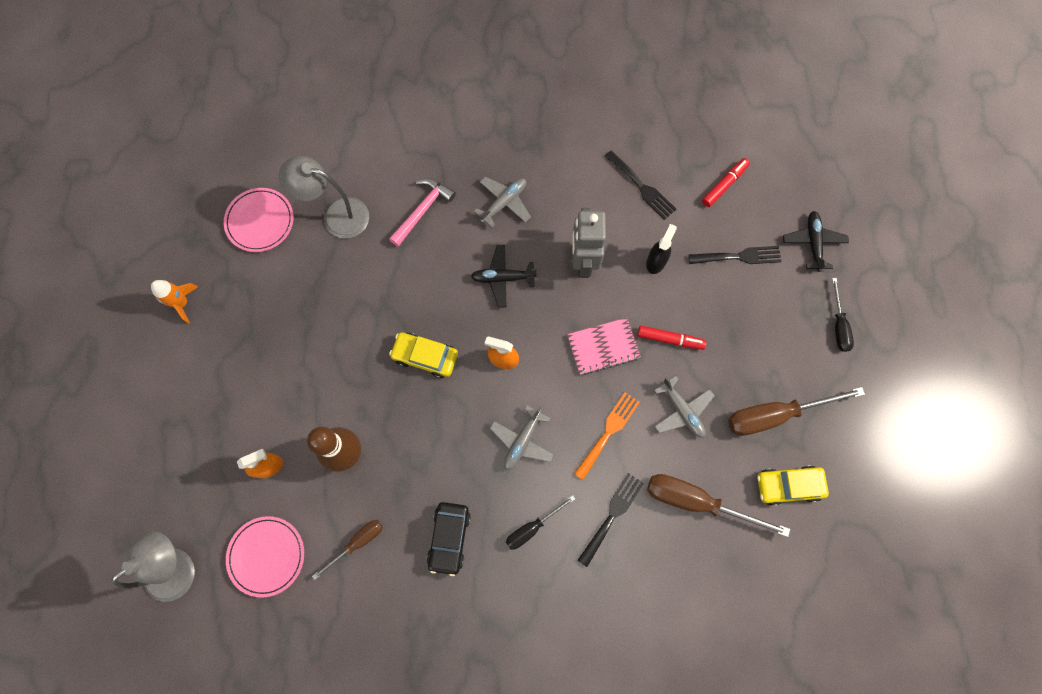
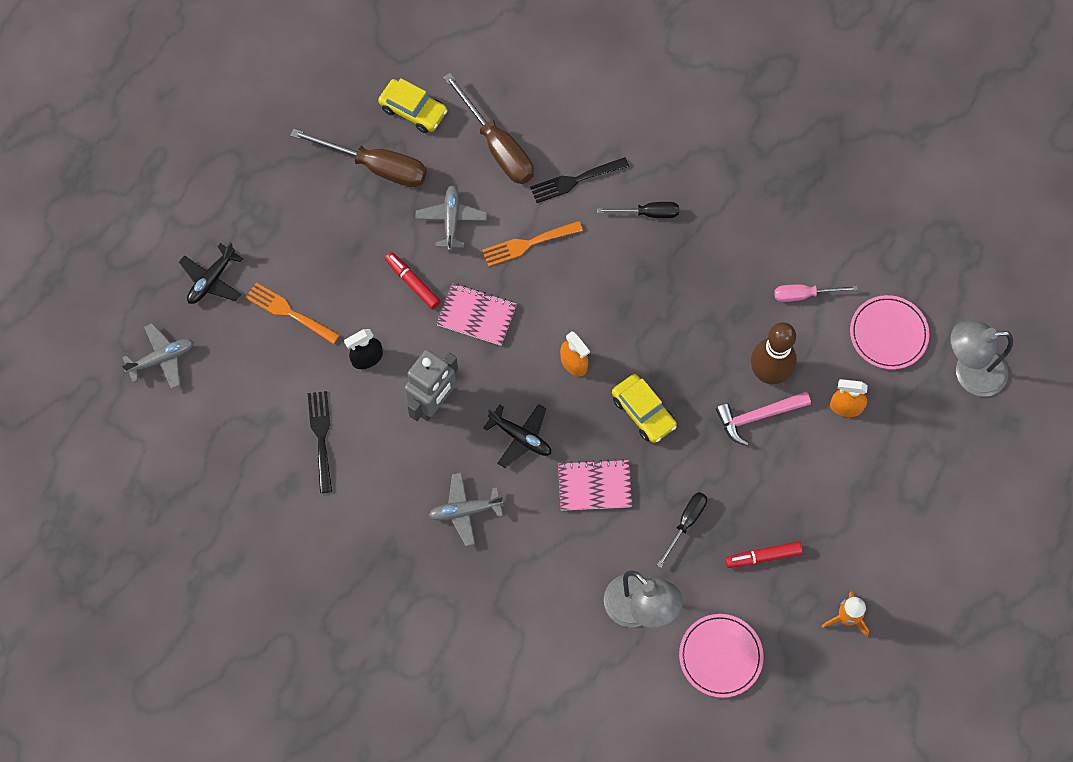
camera: 145 degrees left, 5 degrees down
brown screwdriver [312,520,383,580] -> pink screwdriver [774,284,858,302]
pink hammer [389,179,456,247] -> pink hammer moved to [716,391,811,446]
black car [427,502,471,576] -> none
grey plane [490,405,555,470] -> grey plane moved to [121,323,194,389]
black fork [688,246,782,264] -> orange fork [245,283,340,344]
red marker [702,158,750,207] -> red marker moved to [725,542,802,568]
black screwdriver [832,278,854,352] -> black screwdriver moved to [657,492,707,568]
none -> pink notebook [558,459,632,511]

